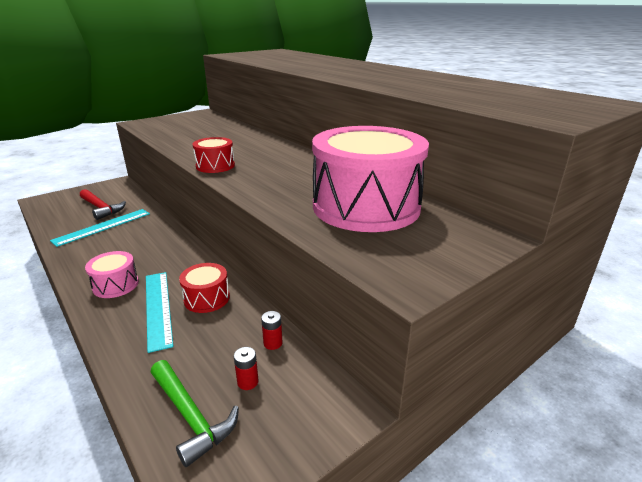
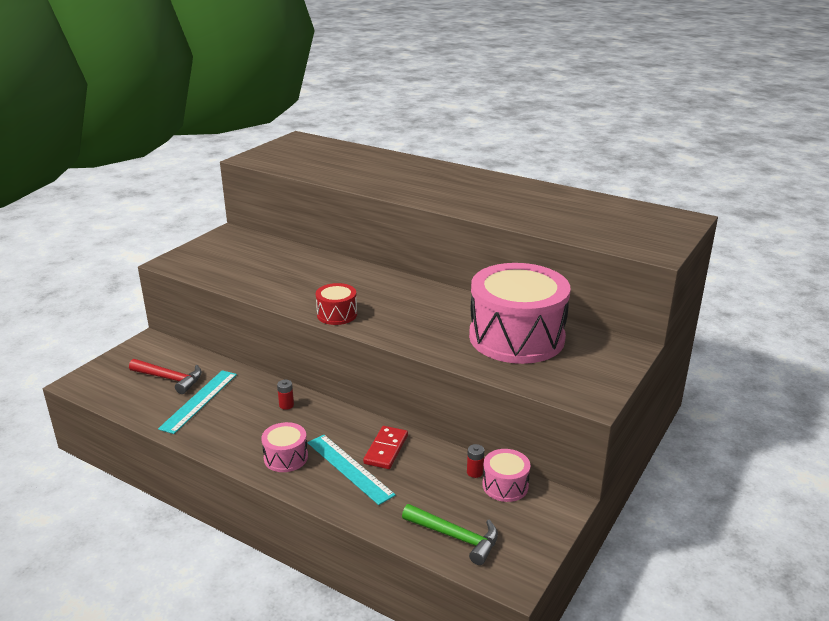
camera: 20 degrees left, 0 degrees up
red drum [179,263,230,313] -> red domino [363,426,408,469]
red battery [234,347,258,390] -> red battery moved to [277,380,294,410]
none -> pink drum [482,449,530,502]

